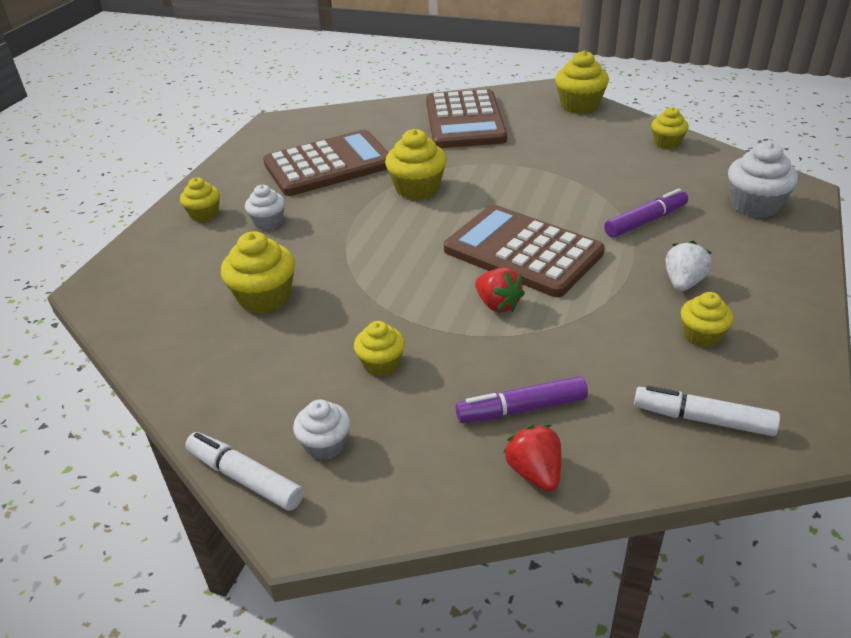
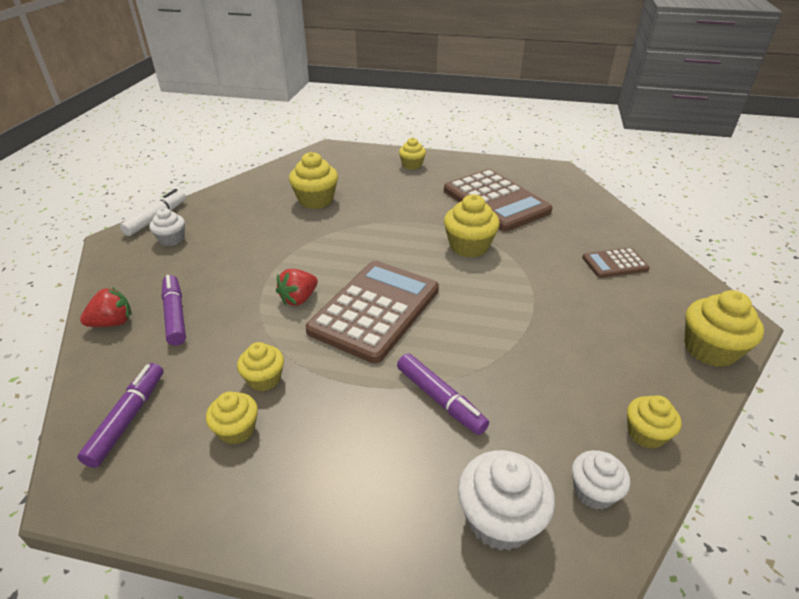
camera: 80 degrees right, 0 degrees up
white cupcake [245,185,285,230] -> white cupcake moved to [572,450,630,510]
yellow cupcake [354,321,405,377] -> yellow cupcake moved to [237,342,284,391]
brown calculator [426,89,507,148] -> brown calculator [582,248,650,278], size x0.49
white marker [634,386,780,436] -> purple marker [77,363,163,468]
white strawberry [666,241,712,291] -> none

